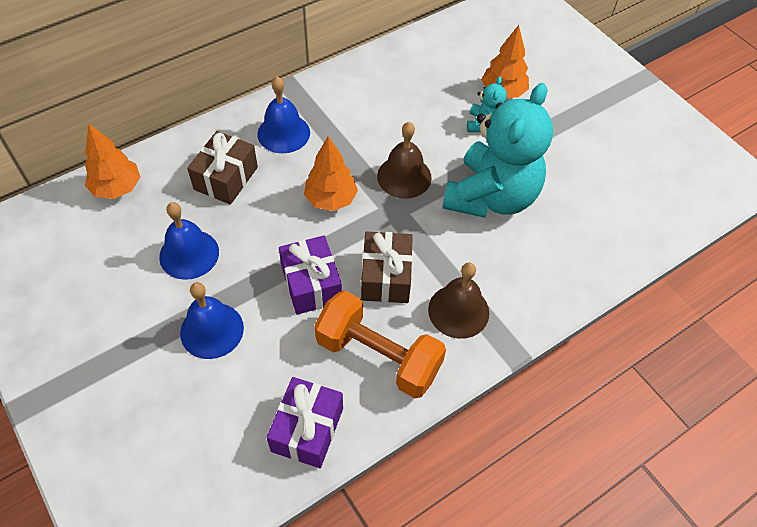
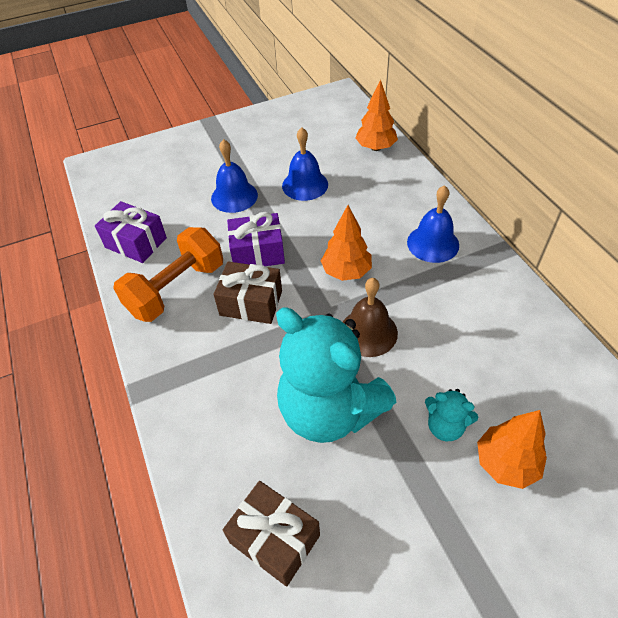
camera: 105 degrees right, 5 degrees down
brown gift [187,131,258,205] -> brown gift moved to [223,481,320,587]
brown bell [428,262,489,339] -> none

